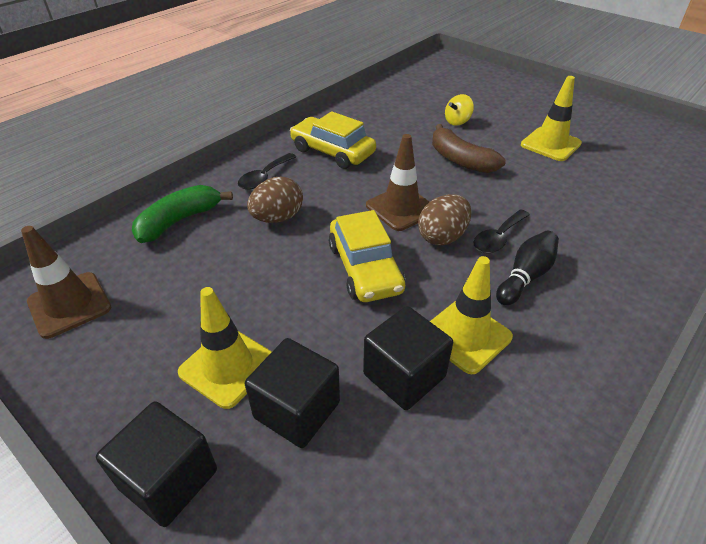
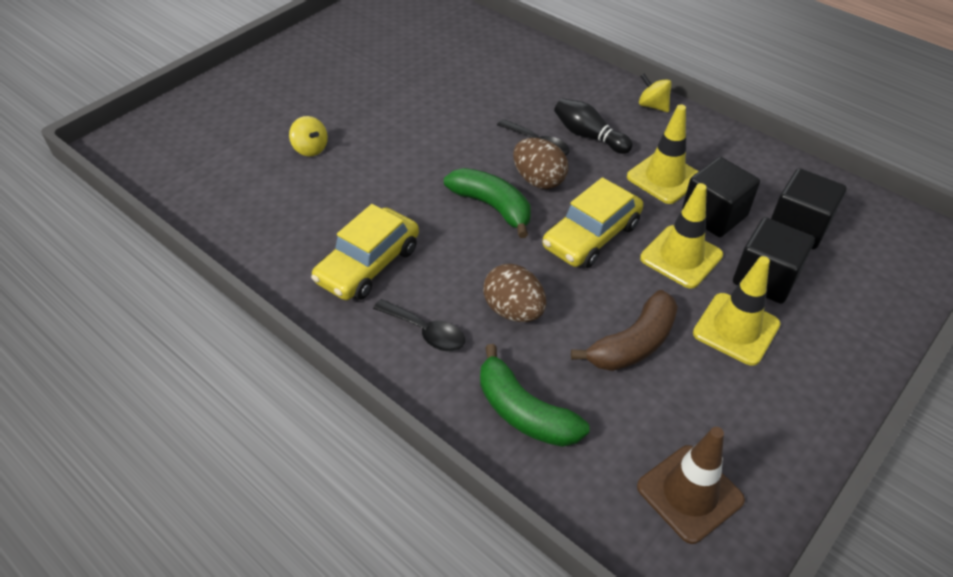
camera: 90 degrees left, 5 degrees up
black cube [96,401,217,527] -> black cube moved to [771,168,846,249]
yellow car [329,210,405,302] -> yellow car turned 150 degrees clockwise [542,177,643,268]
brown traffic cone [366,134,429,231] -> green banana [444,168,531,238]
brown banana [432,124,506,173] -> brown banana moved to [571,290,678,371]
yellow traffic cone [521,76,582,161] -> yellow traffic cone moved to [640,183,723,289]
none -> yellow spinning top [639,74,672,112]

